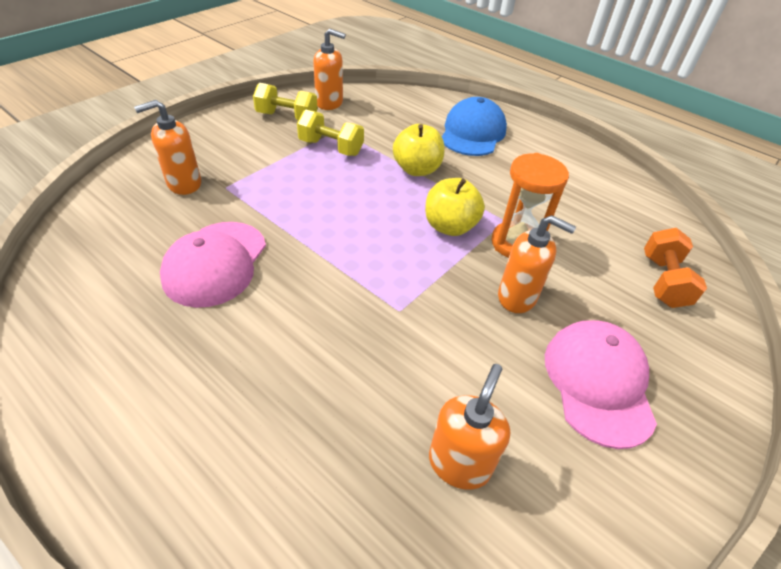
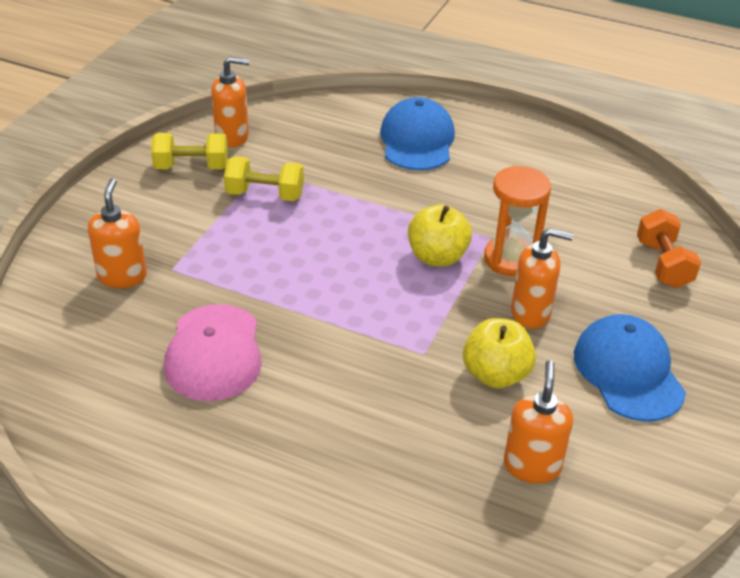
camera: 15 degrees left, 5 degrees down
orange soap dispenser [134,100,201,195] -> orange soap dispenser turned 135 degrees clockwise [88,178,147,288]
yellow apple [393,124,445,176] -> yellow apple moved to [463,318,536,388]
pink cap [545,320,657,449] -> blue cap [574,314,686,422]

